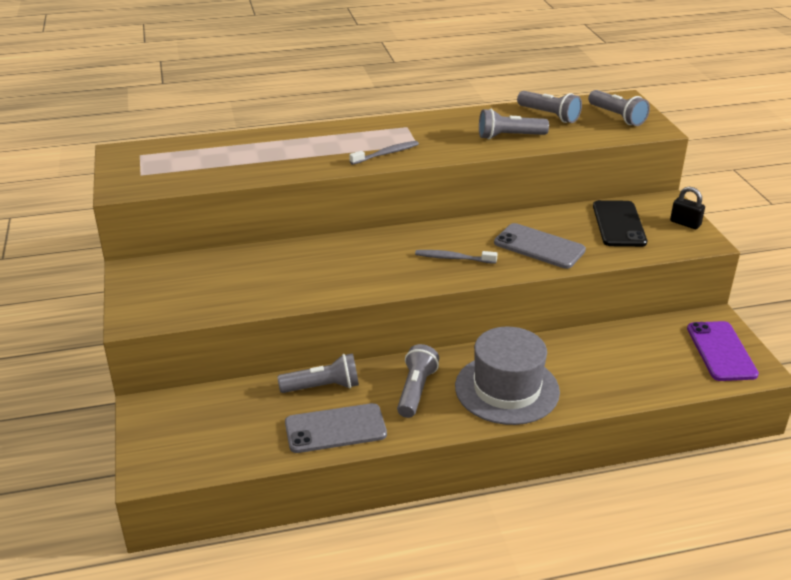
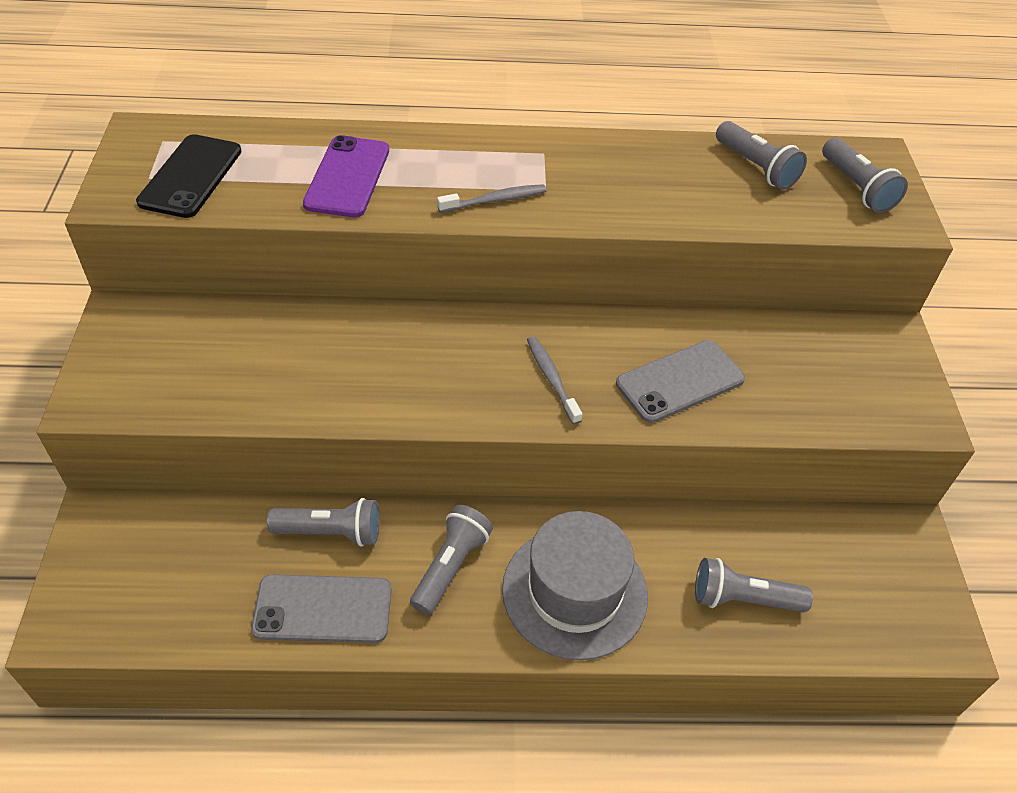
camera: 10 degrees right, 15 degrees up
grey toothbrush [415,250,498,264] -> grey toothbrush turned 45 degrees clockwise [527,336,582,425]
grey flashlight [479,109,549,139] -> grey flashlight moved to [695,558,813,612]
grey phone [494,223,586,269] -> grey phone turned 75 degrees counterclockwise [616,340,745,423]
black phone [593,200,647,247] -> black phone moved to [136,134,242,218]
black padlock [670,187,705,229] -> none
purple phone [687,321,759,381] -> purple phone moved to [303,135,389,217]

